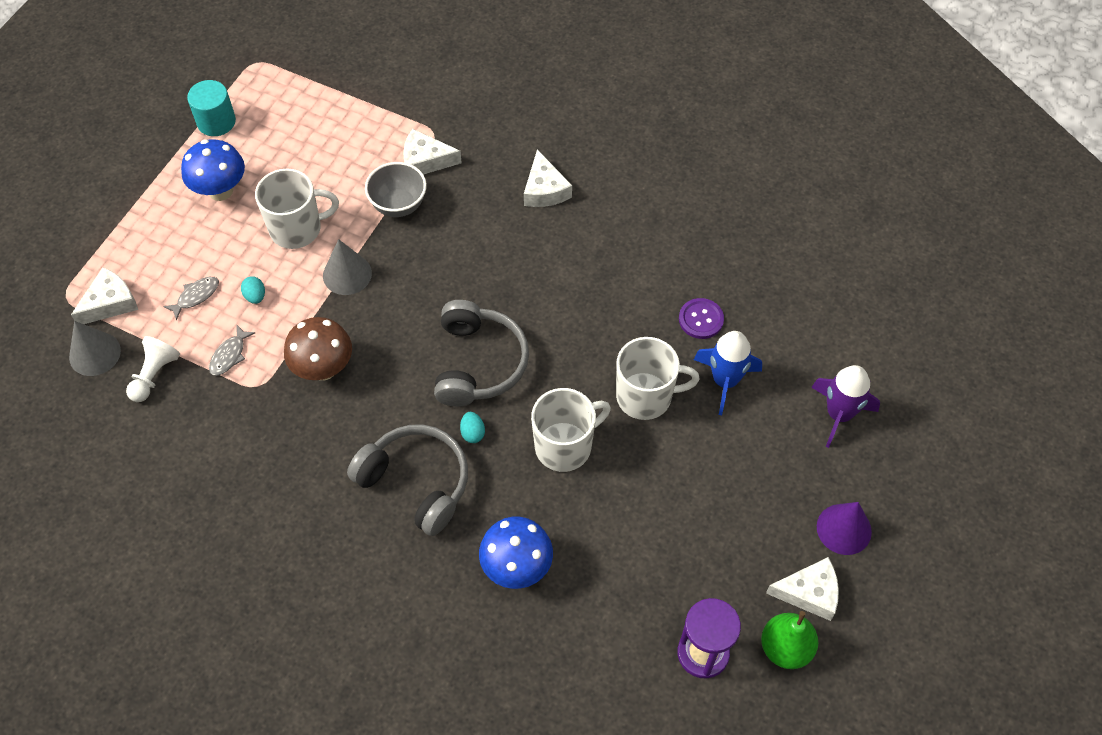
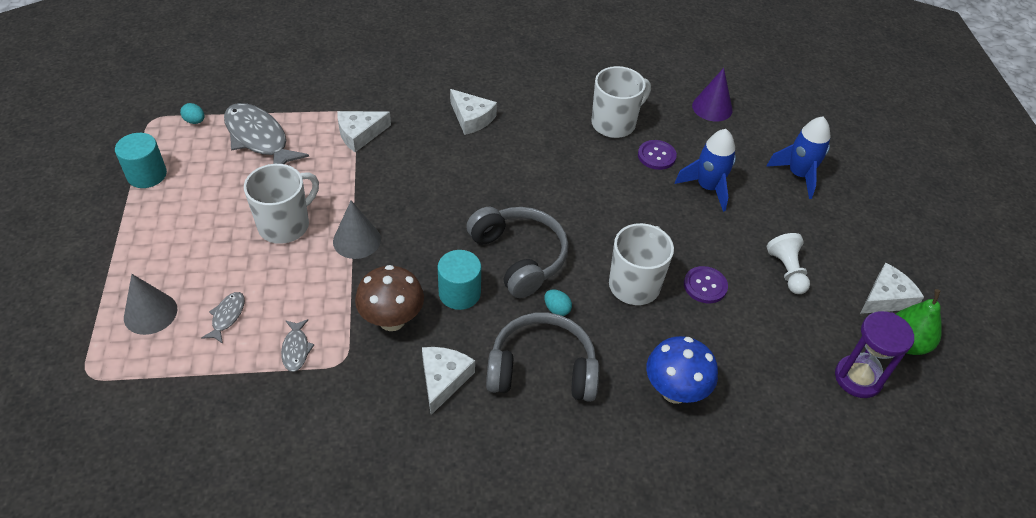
camera: 35 degrees left, 10 degrees down
grey cone [69,321,121,376] -> grey cone moved to [124,274,177,335]
white cheese [71,267,138,324] -> white cheese moved to [422,347,475,415]
white pawn [126,336,180,402] -> white pawn moved to [767,233,810,294]
blue mushroom [181,139,245,201] -> none
turquoise egg [241,276,265,304] -> turquoise egg moved to [180,103,205,124]
grey bowl [365,162,427,217] -> none
white mug [616,337,700,420] -> white mug moved to [591,66,651,138]
purple rocket [811,365,880,448] -> blue rocket [766,117,831,199]
purple cone [817,502,872,555] -> purple cone moved to [692,68,733,121]
none -> grey fish [224,103,309,164]
none -> turquoise cylinder [438,250,481,310]
none -> purple button [684,266,728,303]

